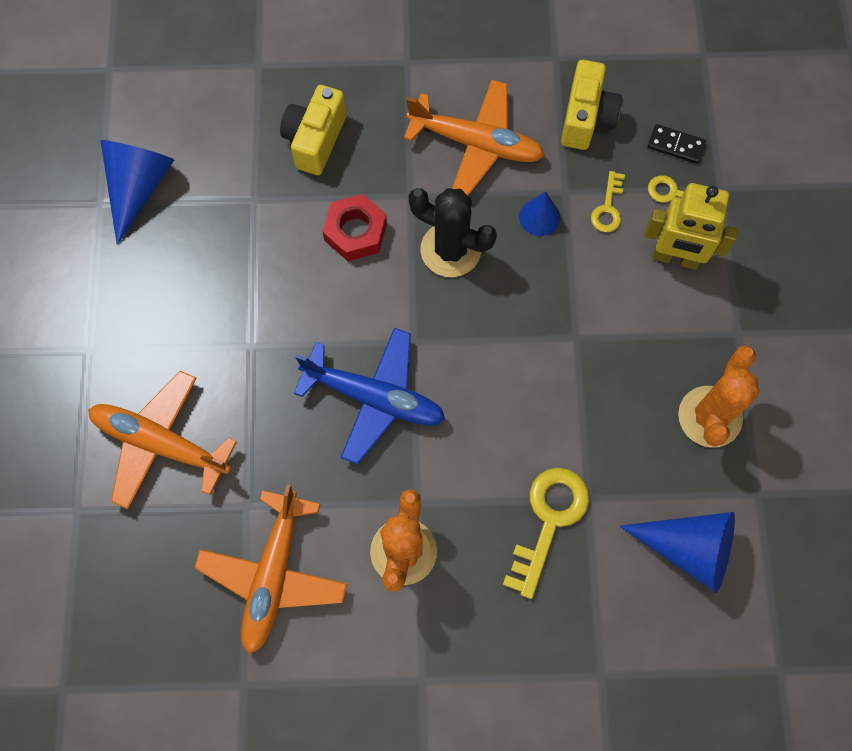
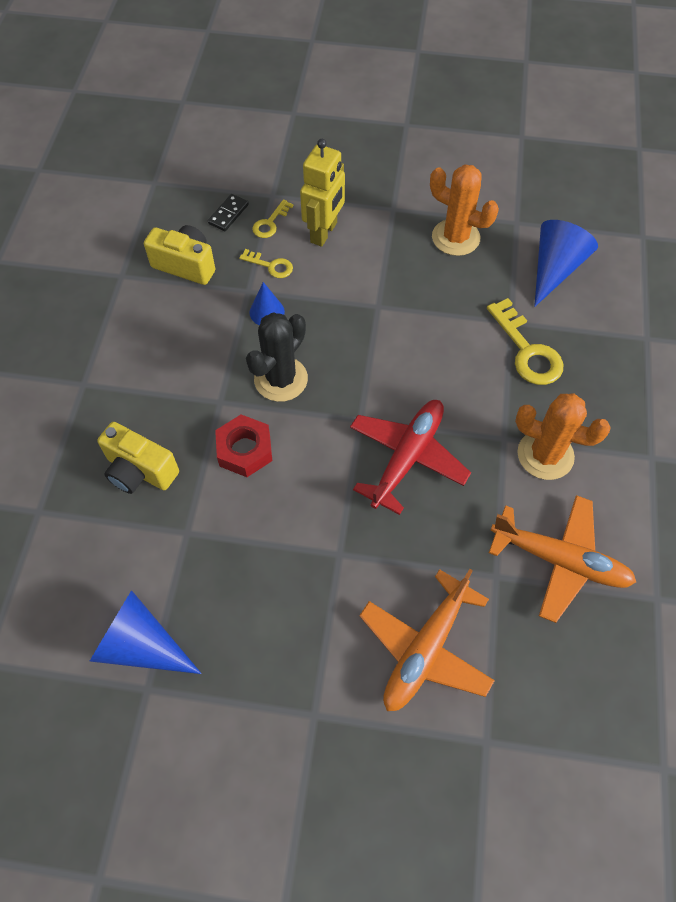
camera: 80 degrees left, 10 degrees down
blue plane [294,328,445,464] -> red plane [350,400,471,515]
orange plane [404,80,545,196] -> none
yellow key [503,467,589,599] -> yellow key turned 150 degrees counterclockwise [487,298,564,385]

